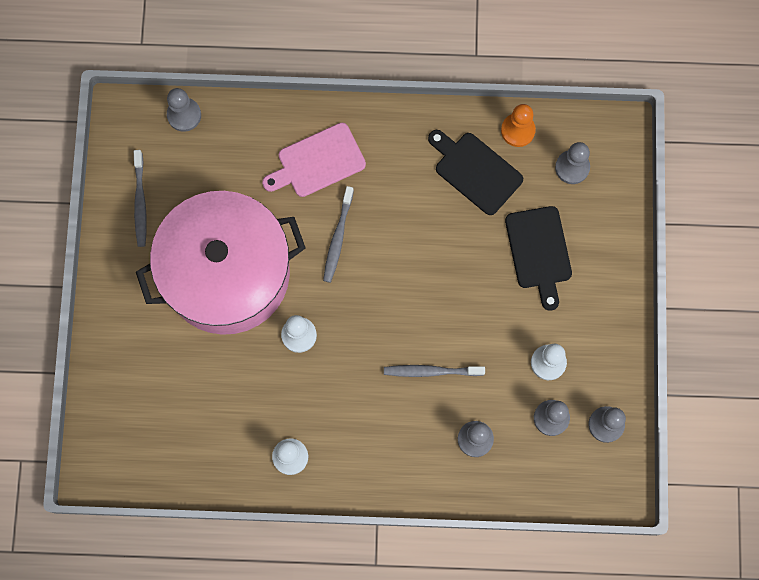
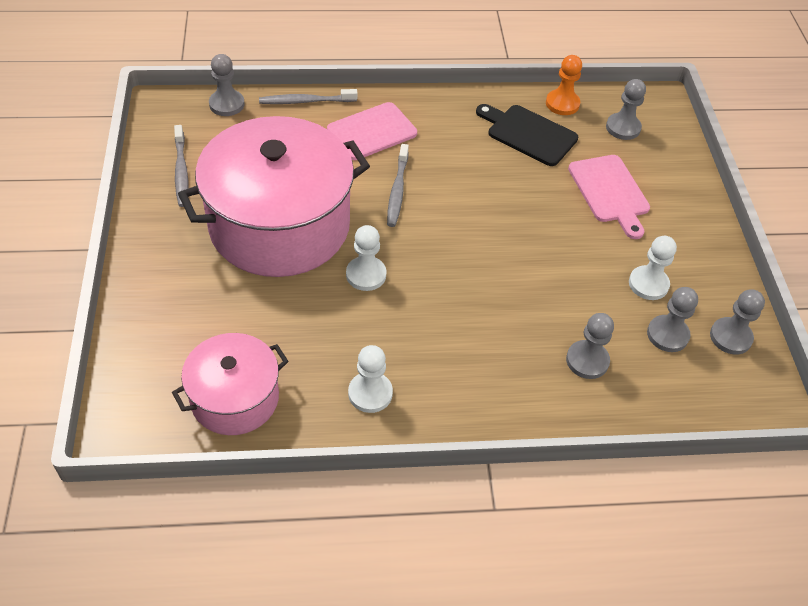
camera: 10 degrees left, 25 degrees down
grey toothbrush [384,365,485,377] -> grey toothbrush moved to [259,89,358,104]
black cutting board [505,206,572,311] -> pink cutting board [568,155,650,239]
none -> pink pot [172,333,289,435]

